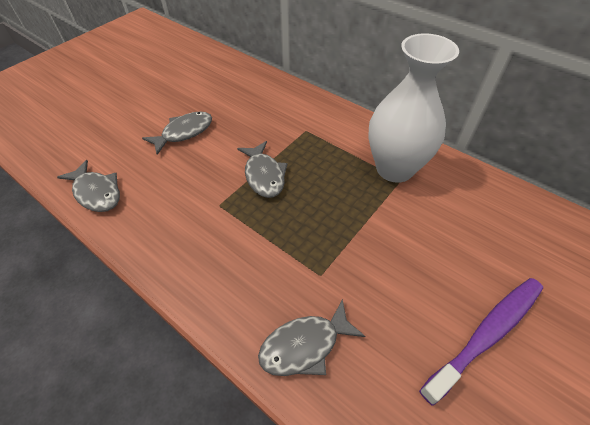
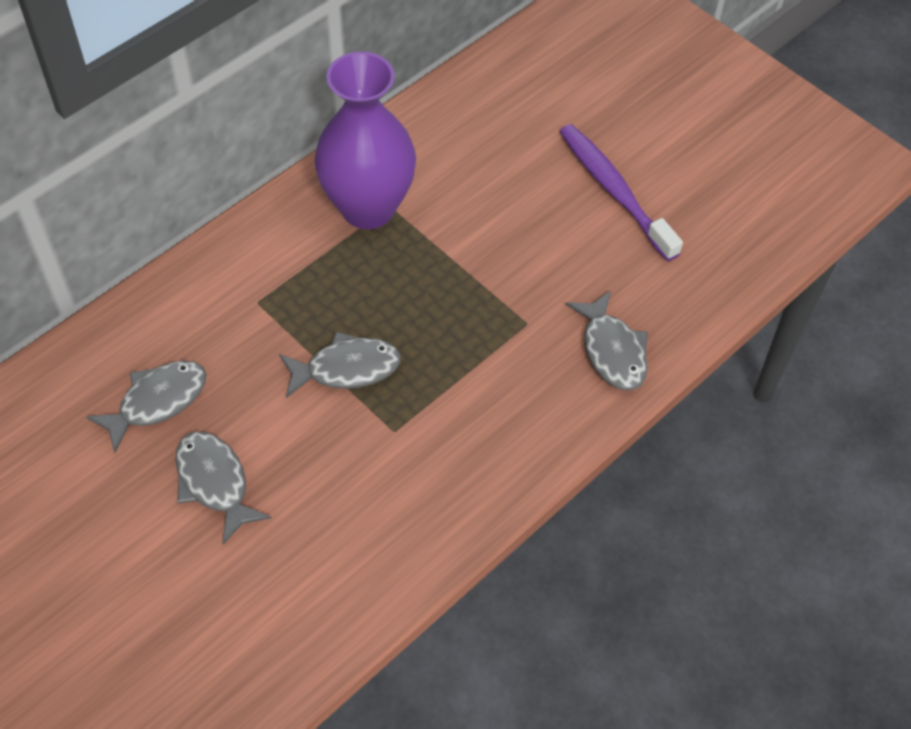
camera: 85 degrees left, 5 degrees up
grey fish [57,160,120,212] -> grey fish moved to [86,360,206,453]
white vase [368,33,459,183] -> purple vase [314,51,416,229]

